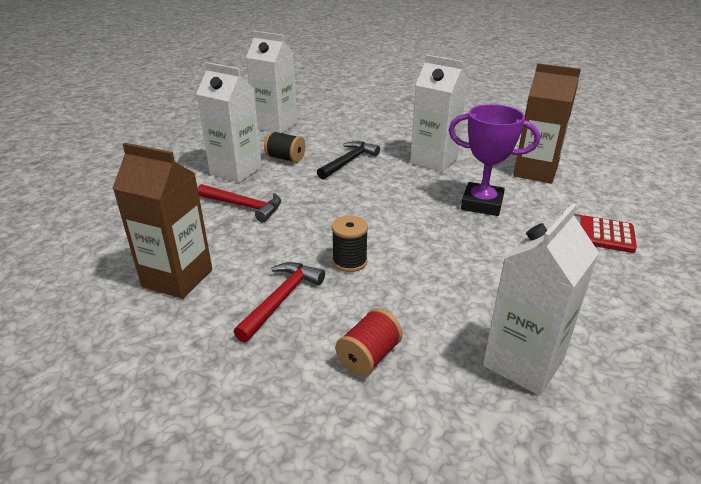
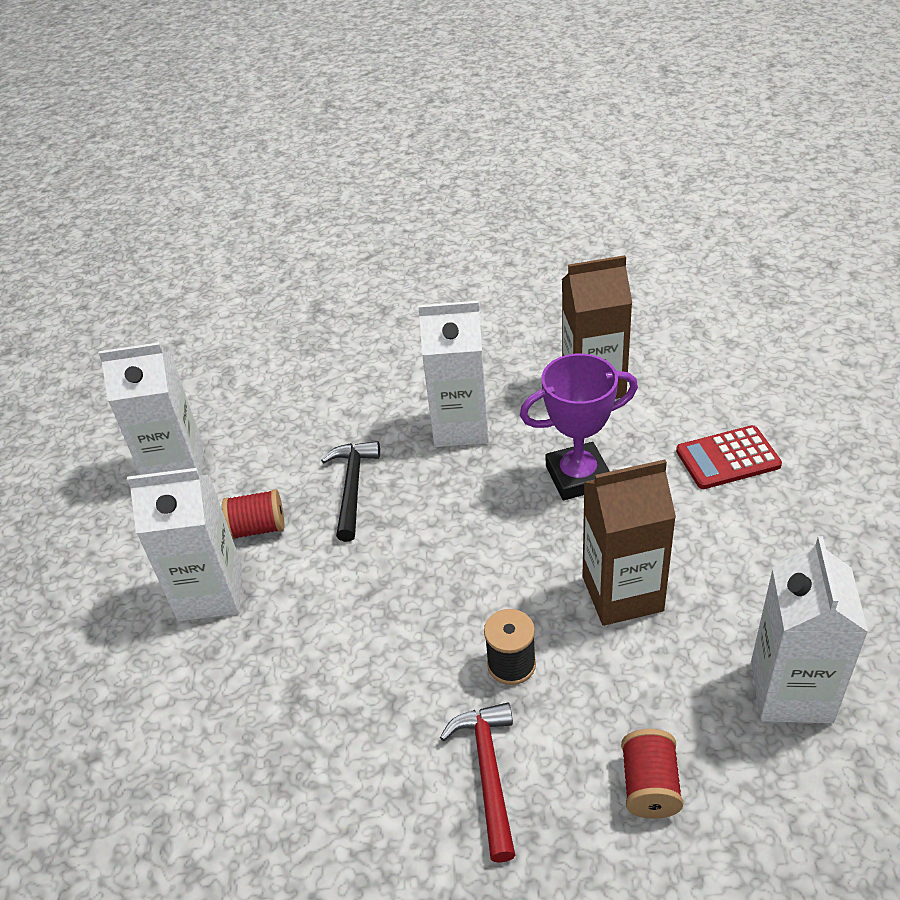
camera: 30 degrees left, 10 degrees up
brown carton [112,143,212,299] -> brown carton moved to [582,459,676,626]
red hammer [198,184,281,222] -> none
black spool [264,131,305,163] -> red spool [222,489,284,540]

